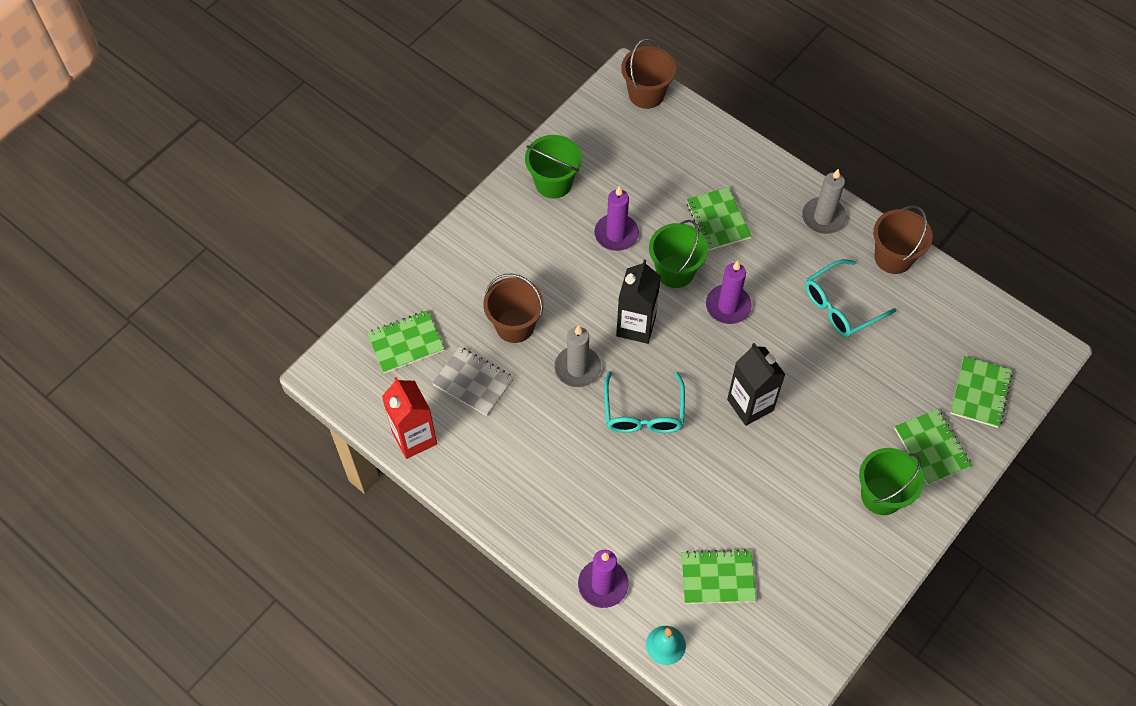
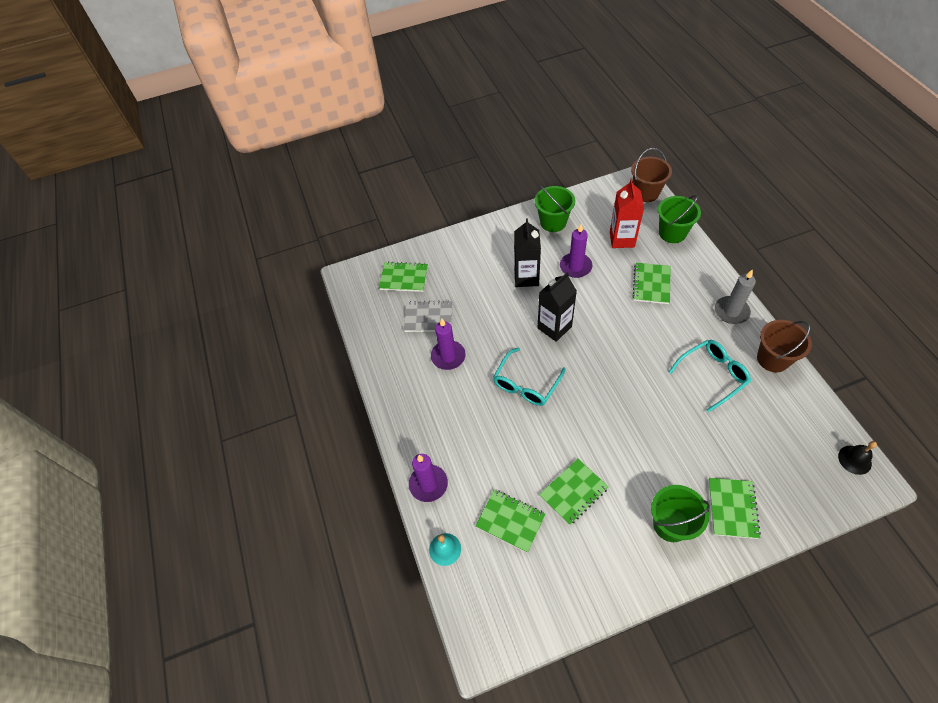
camera: 35 degrees right, 5 degrees down
red carton [382,377,437,459] -> red carton moved to [610,179,644,248]
grey notebook [432,347,514,416] -> grey notebook turned 60 degrees counterclockwise [404,300,453,332]
brown bucket [483,274,544,343] -> none
grey candle [554,325,601,387] -> none
green bucket [649,220,708,288] -> green bucket moved to [658,195,701,243]
purple candle [706,261,752,324] -> purple candle moved to [431,319,466,370]
black carton [727,343,785,426] -> black carton moved to [514,218,541,287]
turquoise glasses [805,259,897,337] -> turquoise glasses turned 150 degrees clockwise [669,340,751,413]
green notebook [950,356,1013,428] -> green notebook moved to [539,459,609,525]
none -> black bell [838,441,877,475]

